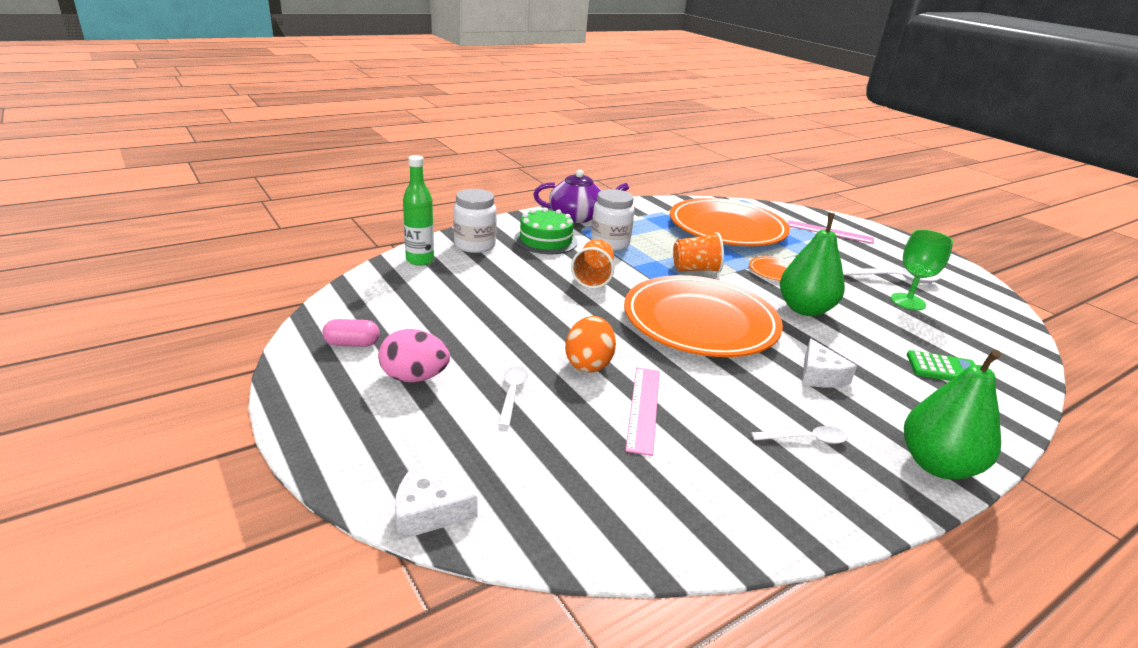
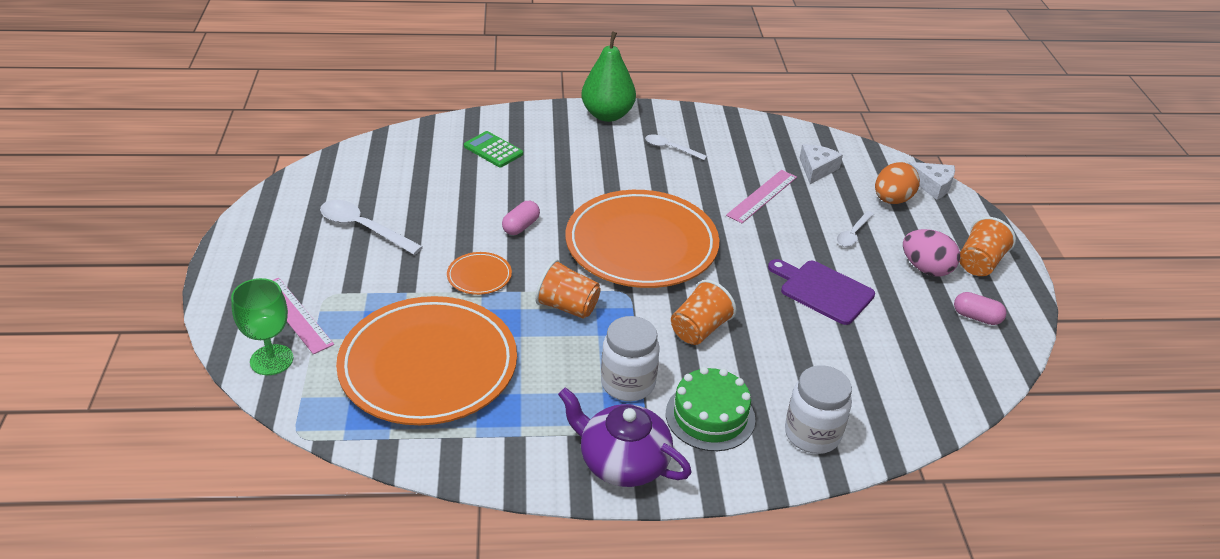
camera: 150 degrees left, 10 degrees up
green bottle [403,155,434,266] -> none
orange egg [565,316,616,373] -> orange egg moved to [875,162,920,204]
green pear [780,213,845,316] -> pink capsule [502,201,540,235]
white cheese [802,339,857,388] -> white cheese moved to [800,144,843,184]
green goblet [891,230,953,310] -> green goblet moved to [231,278,293,375]
none -> purple cutting board [768,259,875,325]
none -> orange cup [959,217,1016,276]

